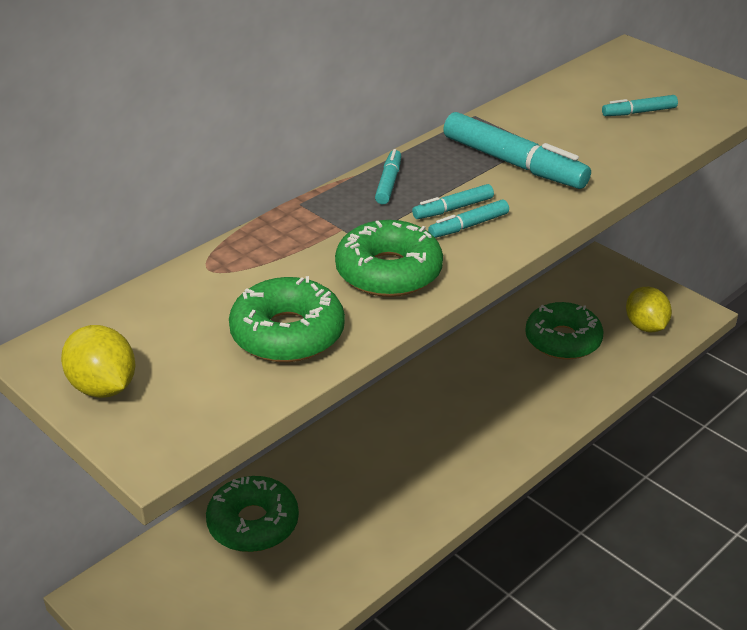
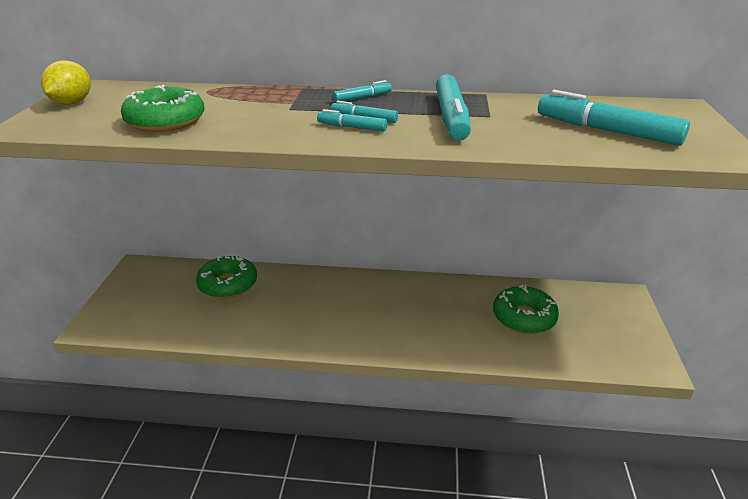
camera: 50 degrees right, 5 degrees down
green donut [335,220,443,297] -> none
turquoise marker [602,95,678,116] -> turquoise marker [538,90,690,146], size x1.96
yellow lemon [626,287,672,332] -> none

